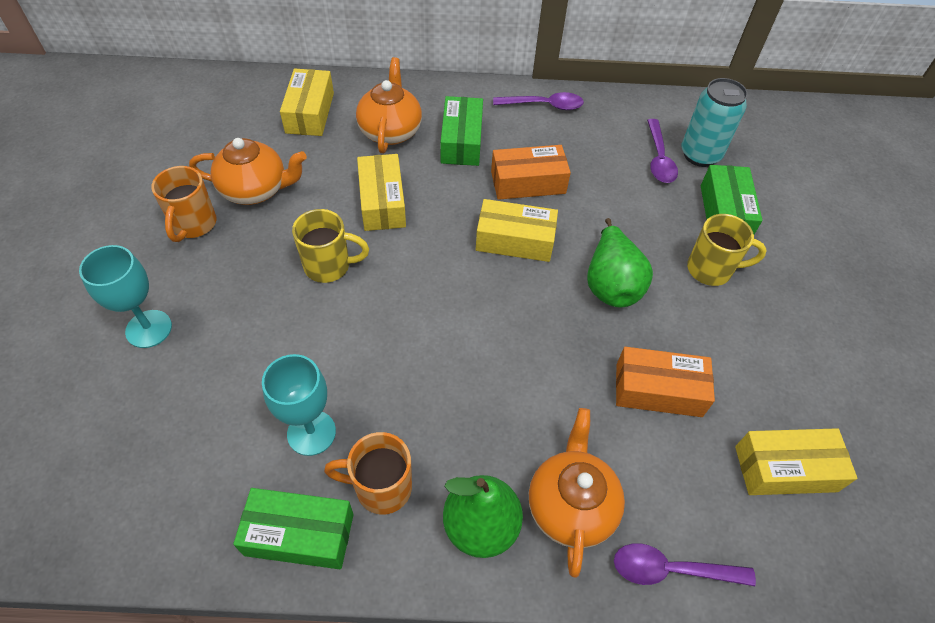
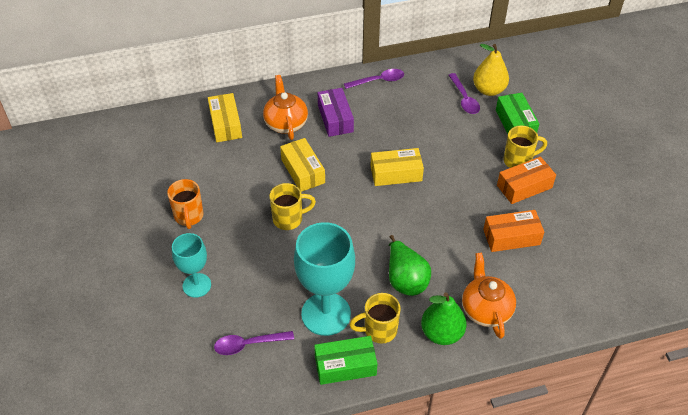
camera: 15 degrees left, 5 degrees down
orange teapot [189,138,307,205] -> none
turquoise goblet [262,354,336,456] -> turquoise goblet [294,222,355,336], size x1.69
orange mug [324,432,412,515] -> yellow mug [349,293,401,344]
green box [441,96,483,166] -> purple box [318,88,354,137]
orange box [491,145,571,200] -> orange box moved to [497,156,556,204]
green pear [587,218,653,307] -> green pear moved to [389,235,431,296]
purple spoon [614,543,756,586] -> purple spoon moved to [214,331,294,355]
turquoise can [682,78,748,167] -> yellow pear [473,44,509,96]
yellow box [735,428,857,495] -> none

